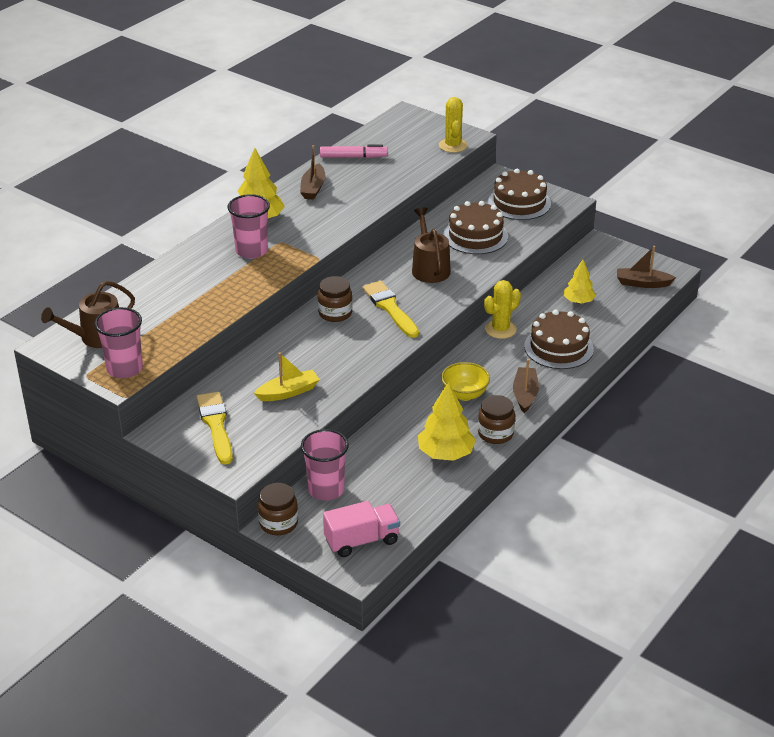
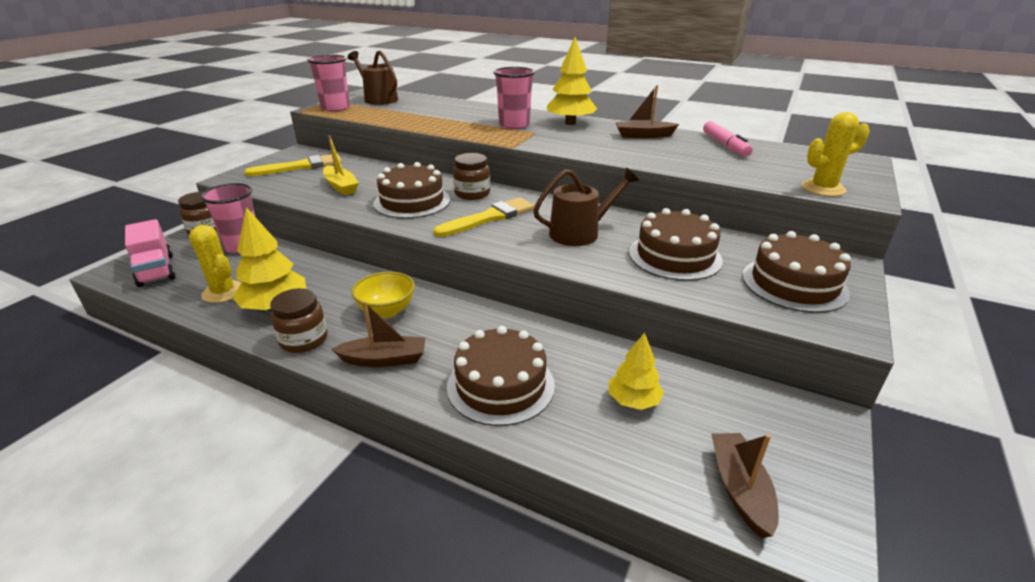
camera: 80 degrees right, 5 degrees down
yellow cactus [484,280,521,339] -> yellow cactus moved to [189,225,242,303]
none -> brown cake [373,162,450,219]

